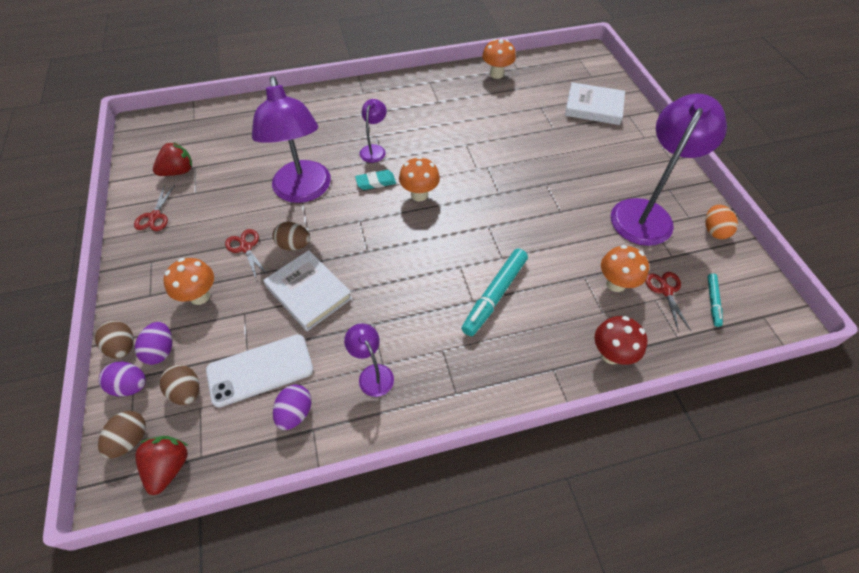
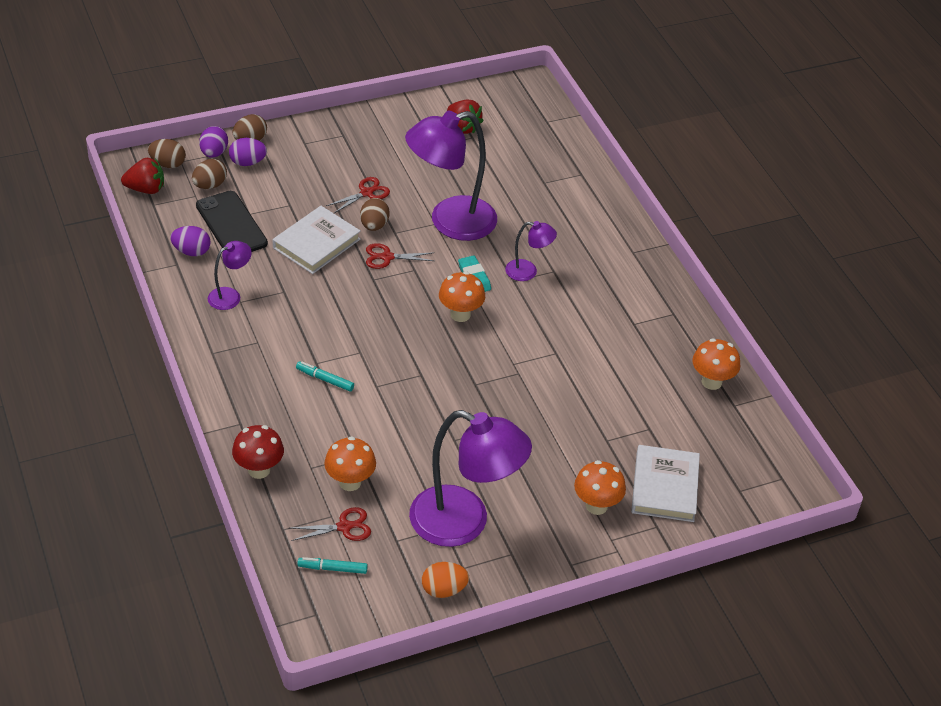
camera: 80 degrees right, 10 degrees down
red scissors [134,185,175,231] -> red scissors moved to [366,243,434,269]
orange mushroom [163,258,214,305] -> orange mushroom moved to [574,460,626,515]
white phone [206,334,313,408] -> black phone [196,191,268,252]
turquoise marker [461,249,528,336] -> turquoise marker [296,362,354,392], size x0.53

